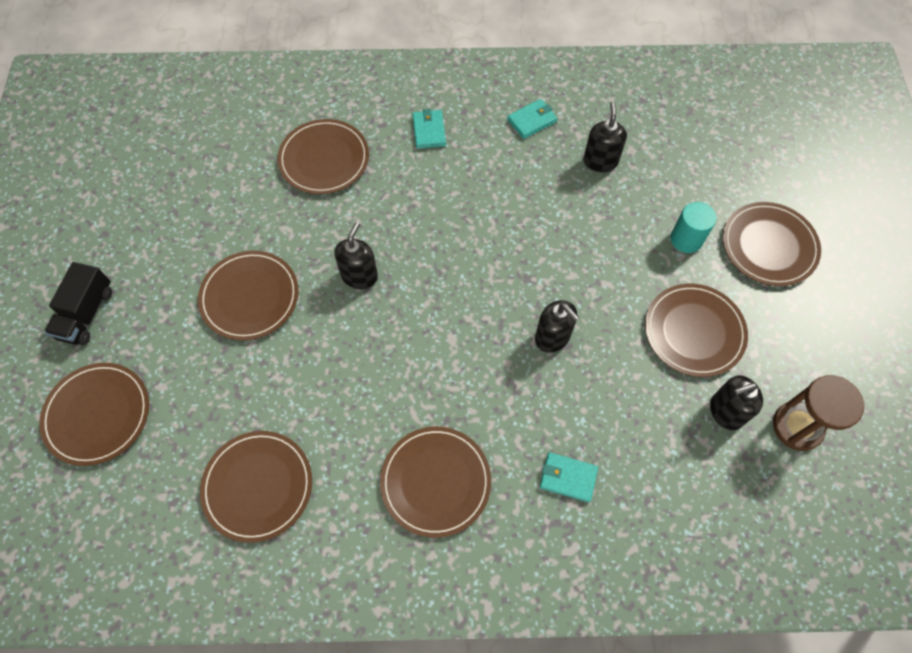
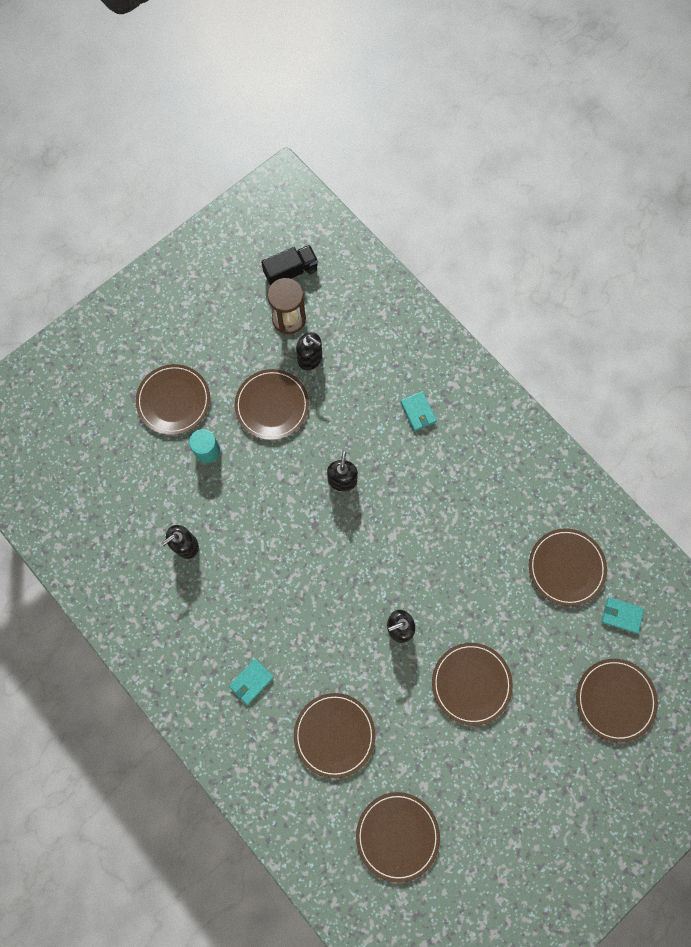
camera: 130 degrees left, 10 degrees up
black truck [44,262,112,345] -> black truck moved to [261,245,318,286]
brown plate [380,427,491,538] -> brown plate moved to [356,792,440,883]
turquoise wallet [507,99,557,139] -> turquoise wallet moved to [602,597,644,634]

